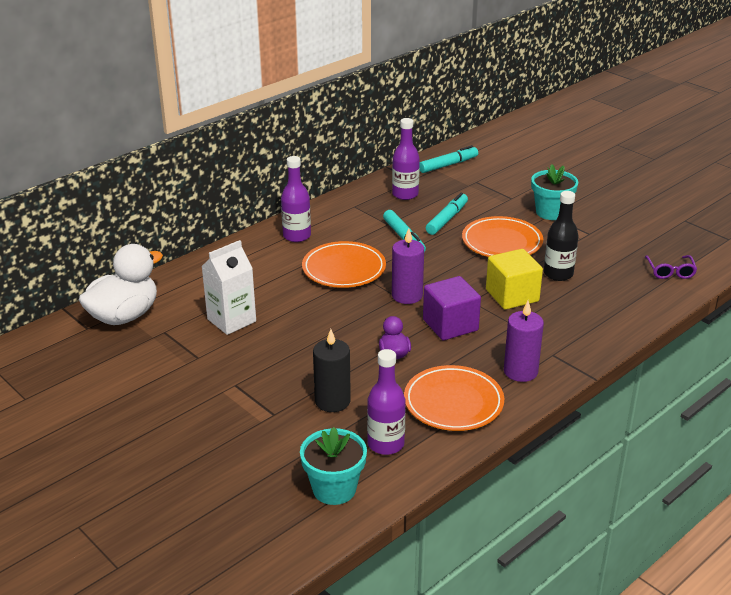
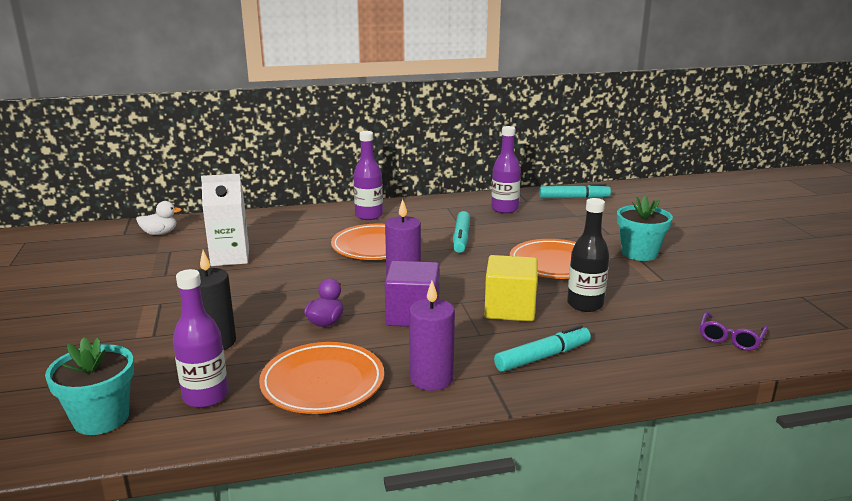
camera: 30 degrees right, 10 degrees down
white duck [79,244,163,325] -> white duck [136,201,182,235], size x0.49
turquoise marker [426,193,468,235] -> turquoise marker moved to [494,325,591,372]

